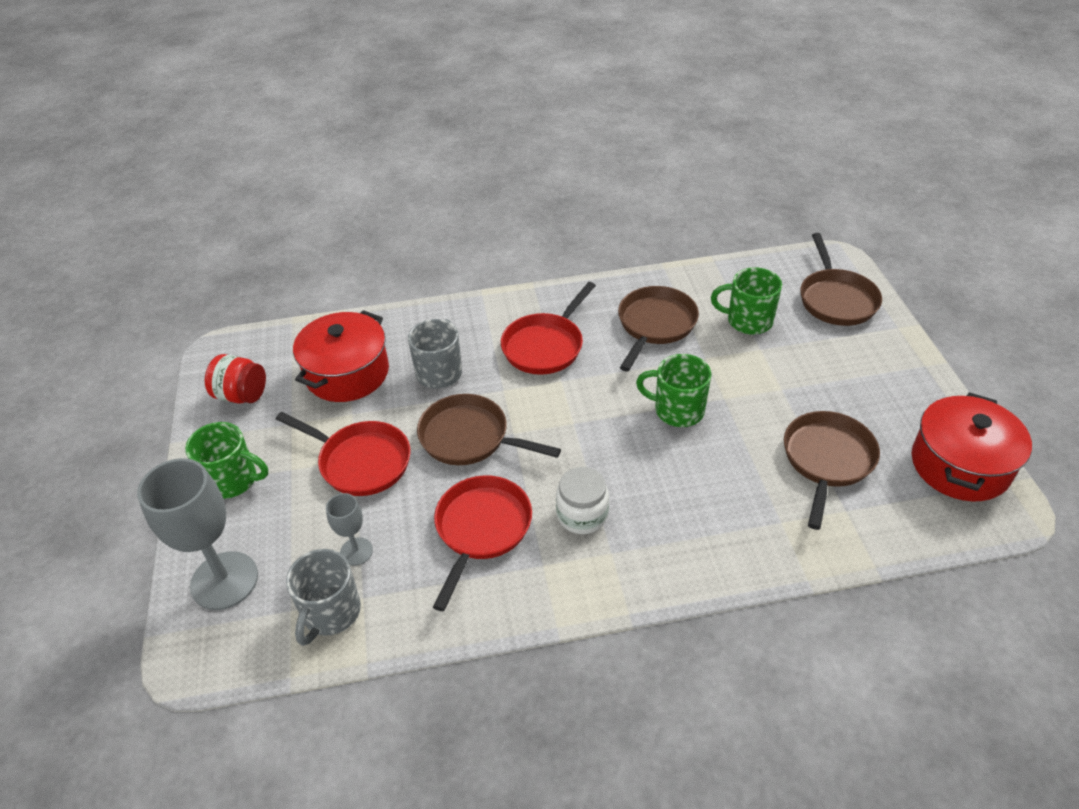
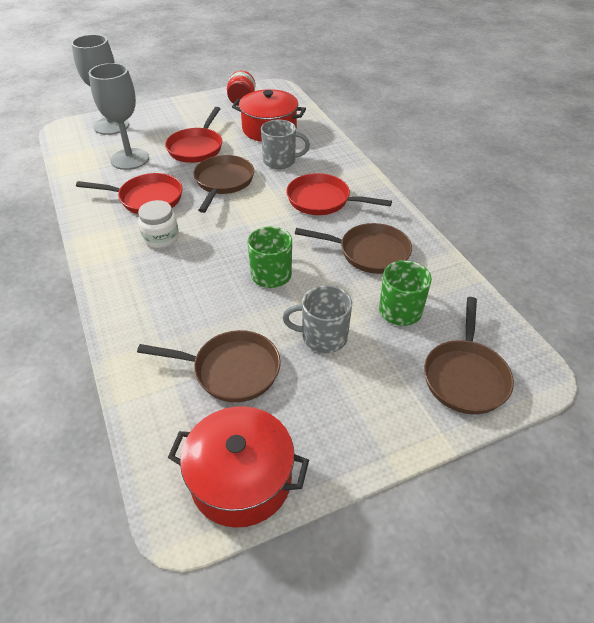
camera: 75 degrees right, 0 degrees up
green mug [185,422,268,499] -> none
grey mug [286,549,361,646] -> grey mug moved to [283,285,352,353]
grey goblet [326,493,373,566] -> grey goblet [89,63,149,170], size x1.99
brown pan [800,233,882,326] -> brown pan turned 60 degrees counterclockwise [424,297,514,414]

